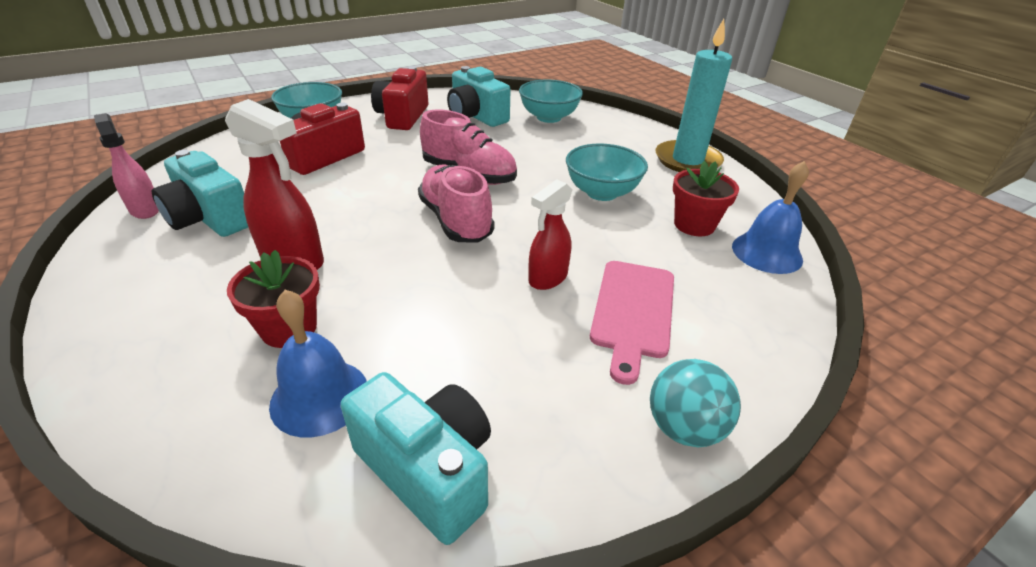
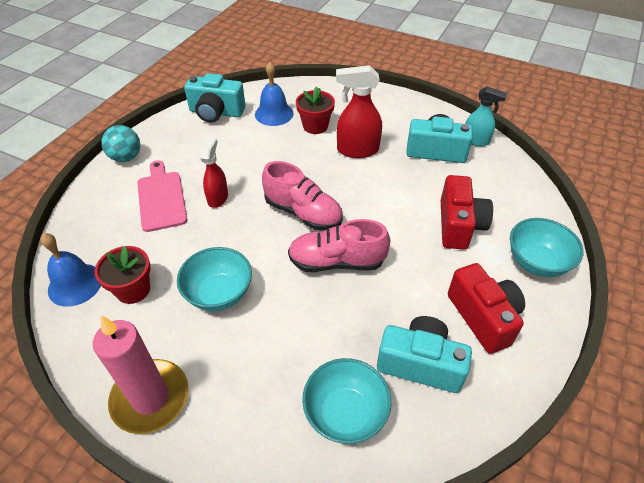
camera: 150 degrees right, 10 degrees up
pink spray bottle [94,113,159,219] -> turquoise spray bottle [465,86,507,146]
turquoise candle [656,19,732,172] -> pink candle [93,315,189,434]

